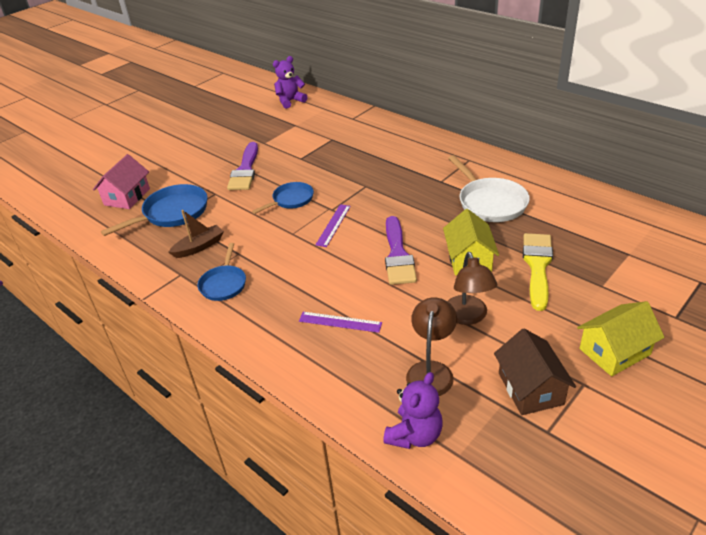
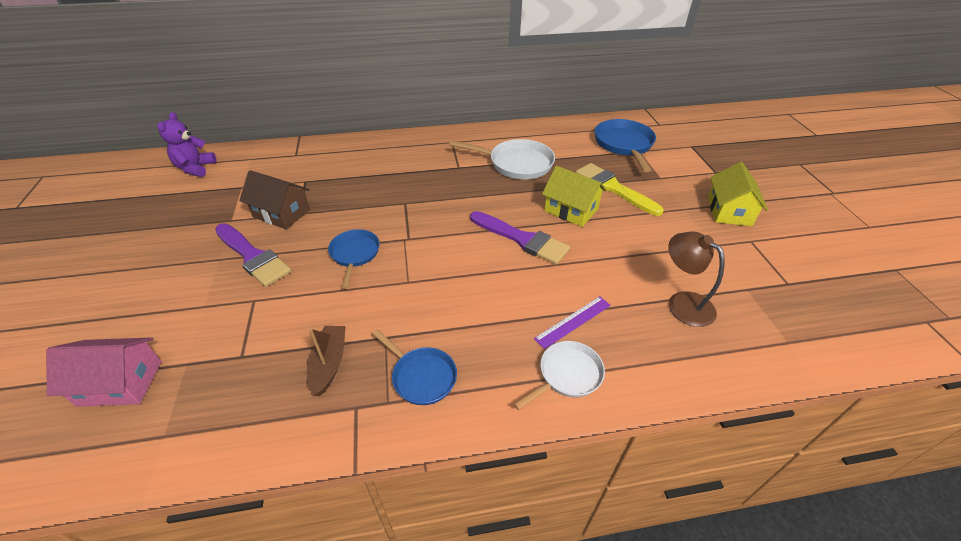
camera: 55 degrees left, 5 degrees up
pink house [93,154,150,209] -> pink house turned 60 degrees counterclockwise [46,337,162,407]
blue pan [101,184,208,236] -> blue pan moved to [595,119,656,172]
purple ruler [316,204,351,247] -> none
purple teddy bear [383,372,443,449] -> none
brown lamp [447,252,497,325] -> none
brown house [494,328,576,415] -> brown house moved to [239,170,310,229]
none -> white pan [514,341,605,410]

